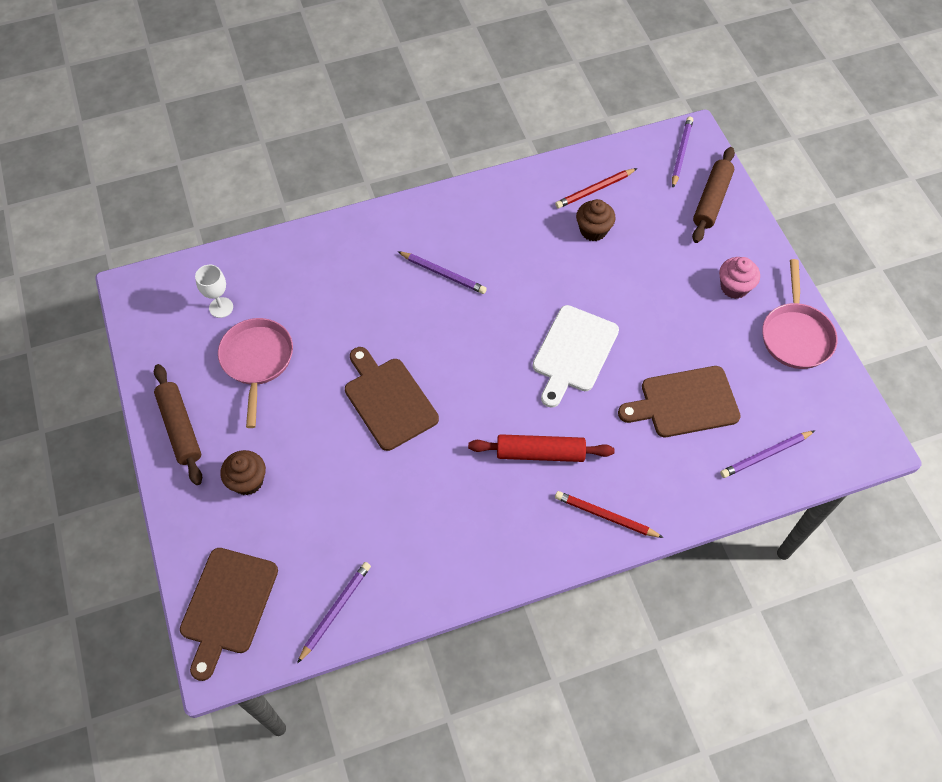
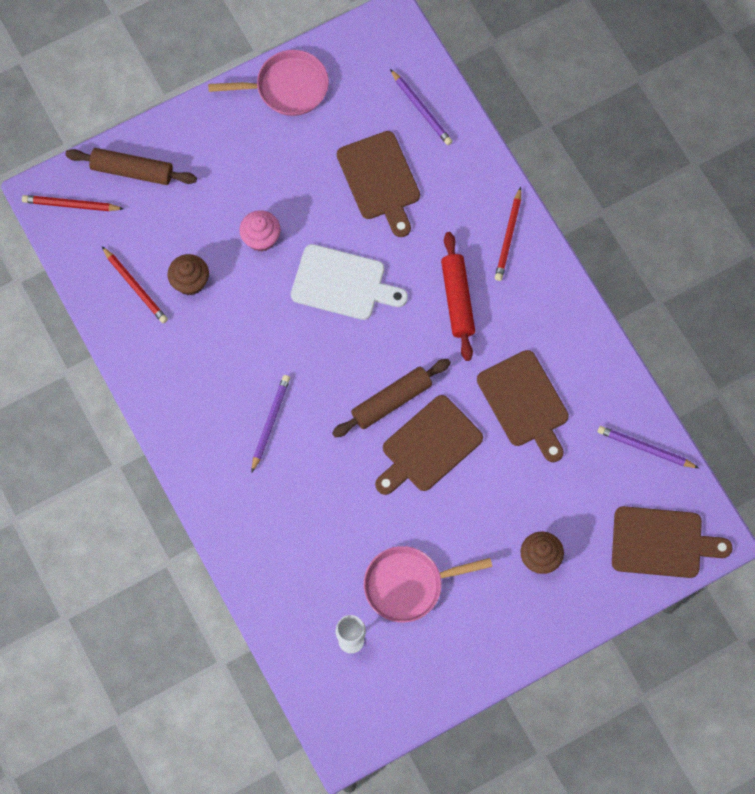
camera: 100 degrees left, 10 degrees up
brown rolling pin [154,364,202,485] -> brown rolling pin moved to [332,359,451,437]
purple pencil [672,117,693,188] -> red pencil [22,195,124,211]
pink cupcake [719,257,760,299] -> pink cupcake moved to [239,210,281,252]
none -> brown cutting board [477,350,569,462]

